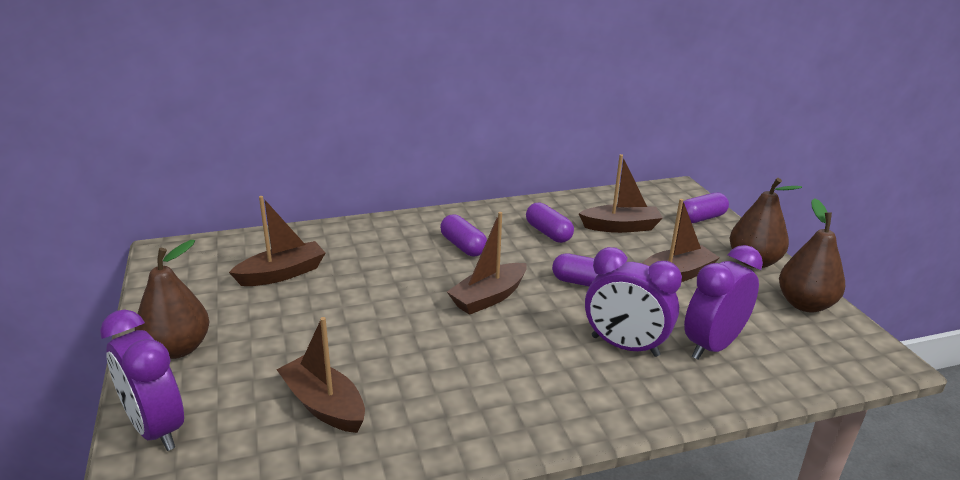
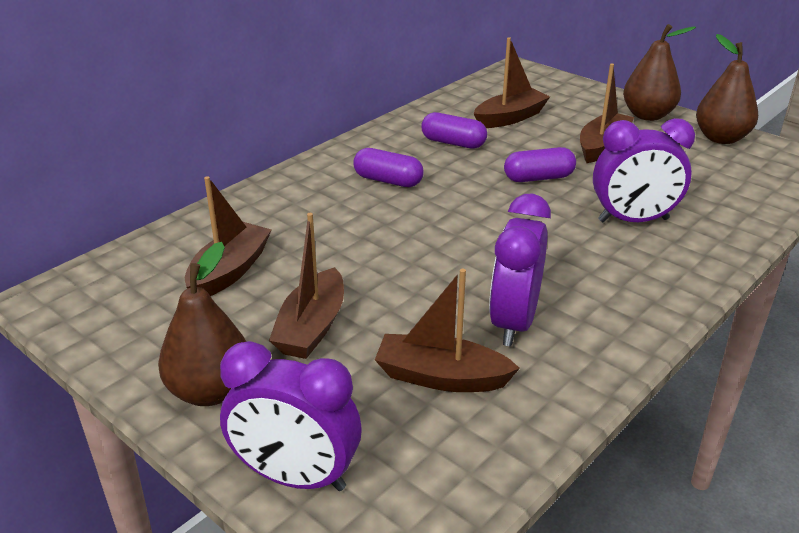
camera: 30 degrees left, 5 degrees up
brown boat [447,212,527,315] -> brown boat moved to [269,213,344,359]
purple capsule [683,192,729,223] -> none
purple clock [684,245,763,360] -> purple clock moved to [489,194,551,346]

